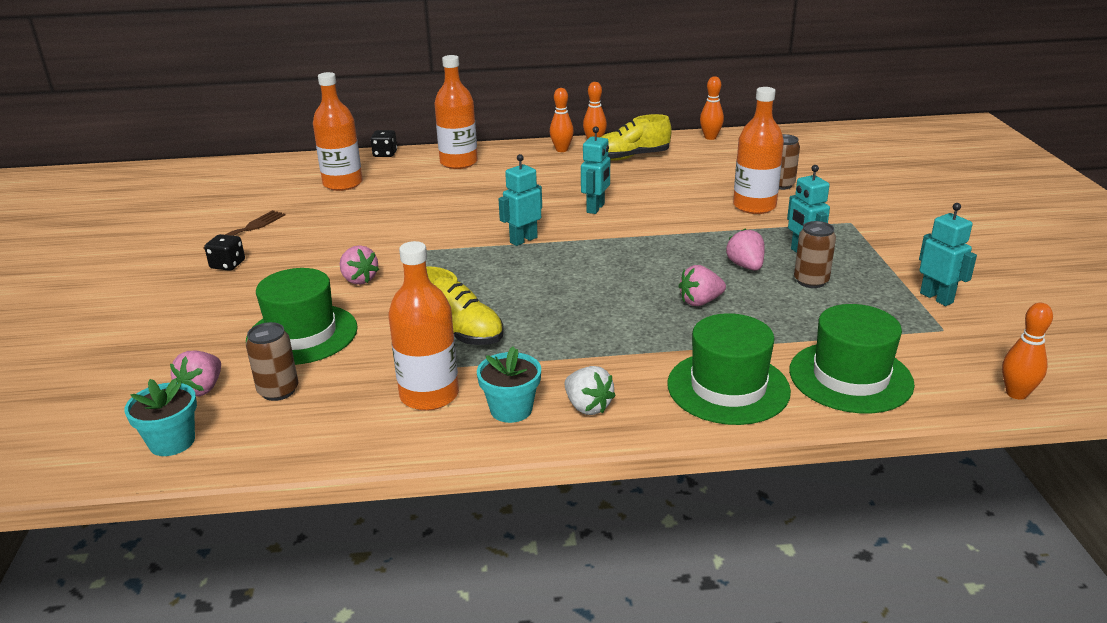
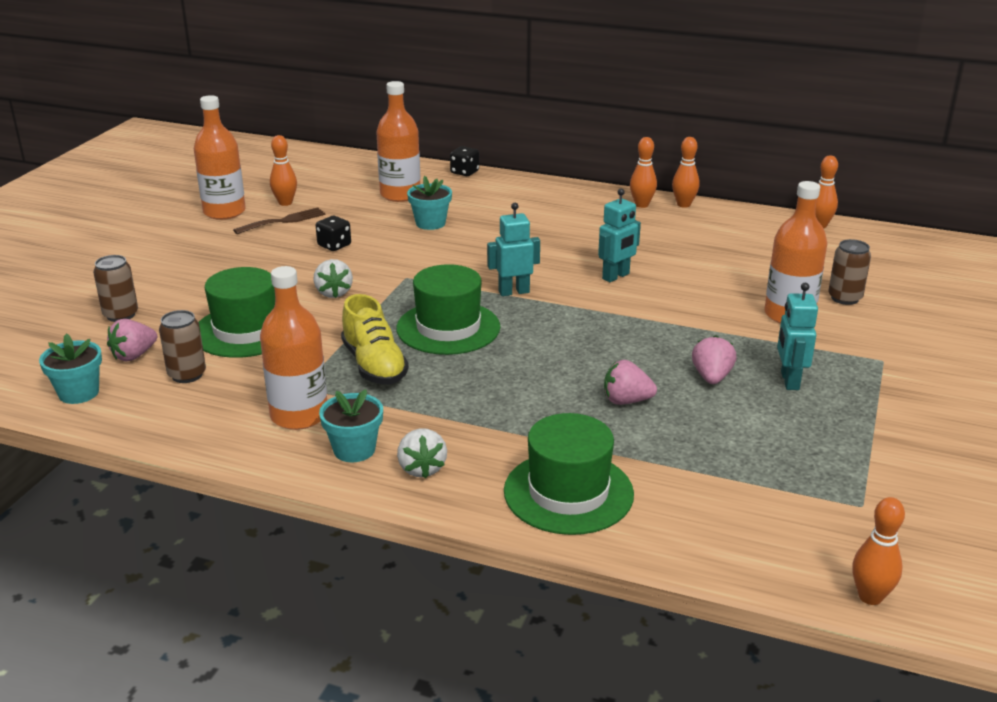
camera: 25 degrees right, 0 degrees up
black dice [204,234,245,271] -> black dice moved to [316,216,351,251]
pink strawberry [340,245,379,285] -> white strawberry [313,259,353,298]
orange bottle [434,55,478,169] -> orange bottle moved to [194,95,246,220]
yellow shoe [600,114,672,161] -> none
green hat [789,304,915,413] -> green hat moved to [396,264,500,355]
brown can [794,221,836,288] -> brown can moved to [93,255,138,322]
turquoise robot [919,203,977,306] -> none
none -> orange bowling pin [270,135,297,206]
none -> turquoise flower pot [407,176,452,230]

